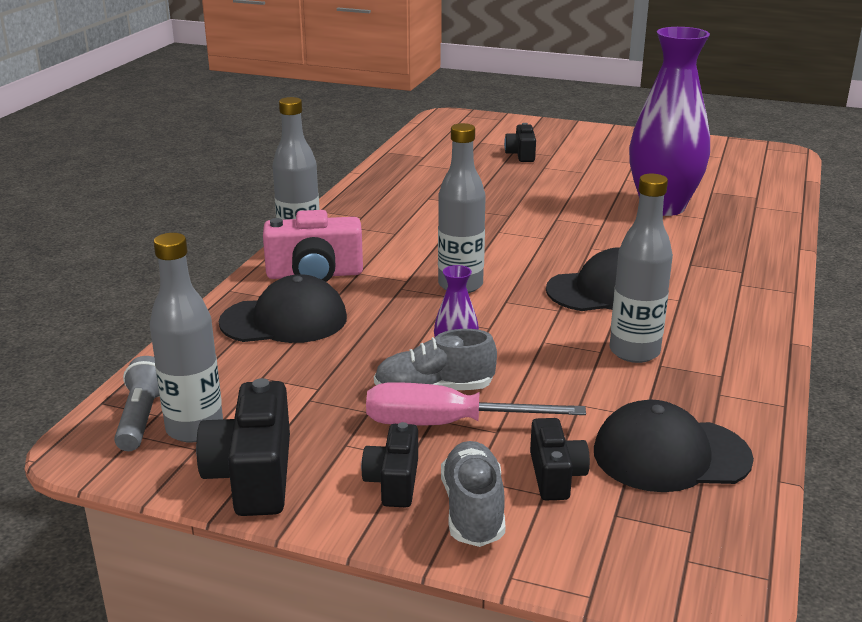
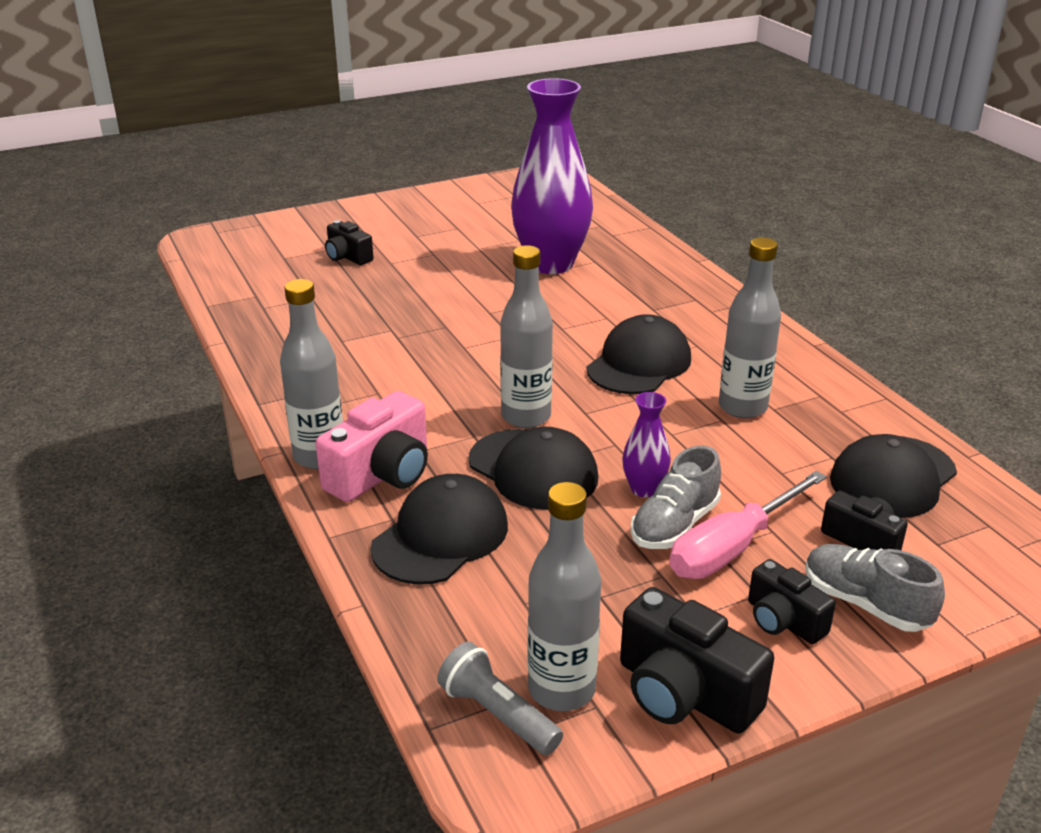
camera: 45 degrees left, 5 degrees up
none -> black cap [469,427,598,510]

